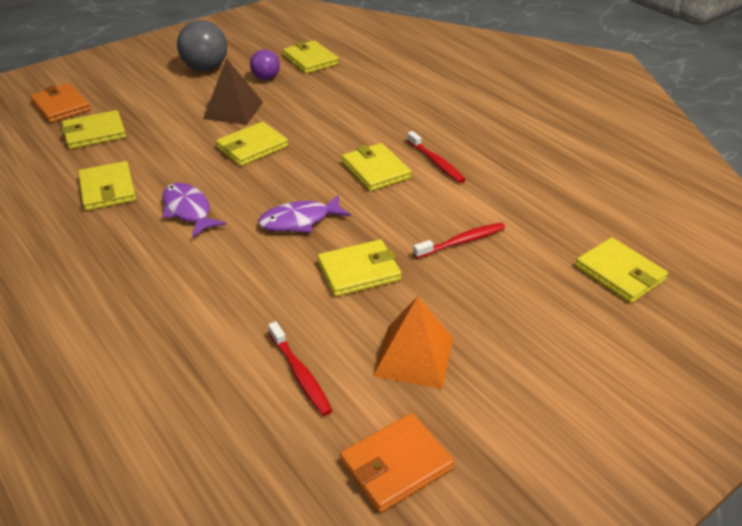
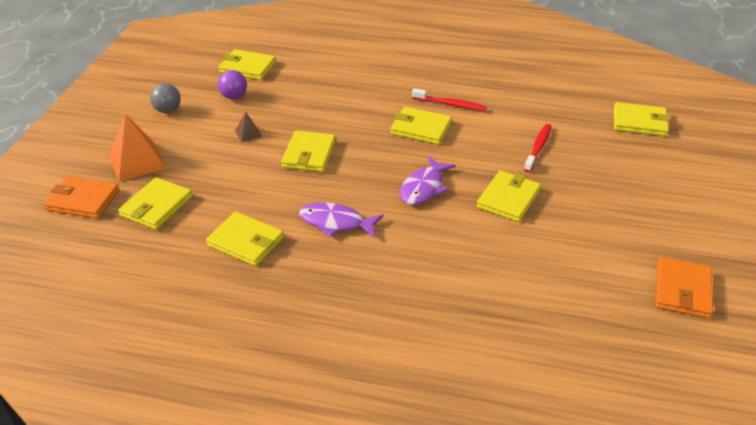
camera: 40 degrees left, 0 degrees up
grey ball [177,20,227,71] -> grey ball [150,83,181,113], size x0.59
brown pyramid [203,58,263,125] -> brown pyramid [235,112,262,142], size x0.48
red toothbrush [268,321,332,416] -> none
orange pyramid [373,296,453,389] -> orange pyramid moved to [109,114,167,182]

